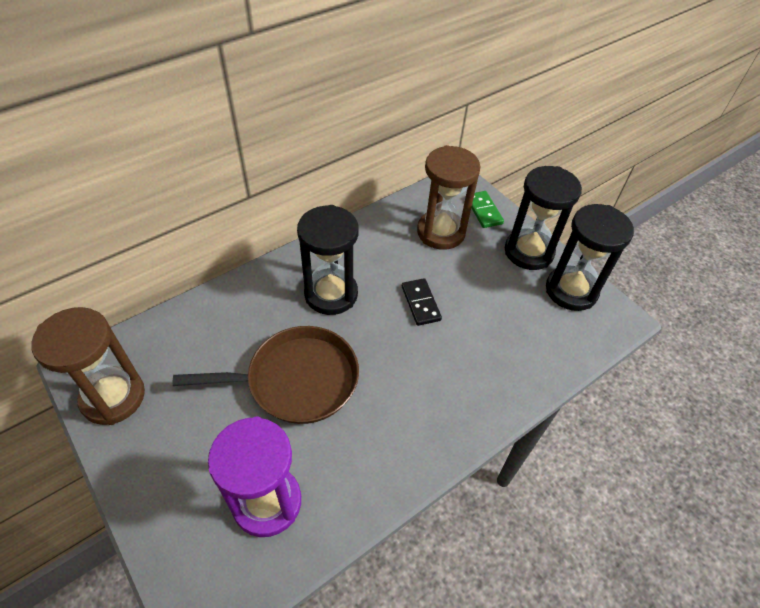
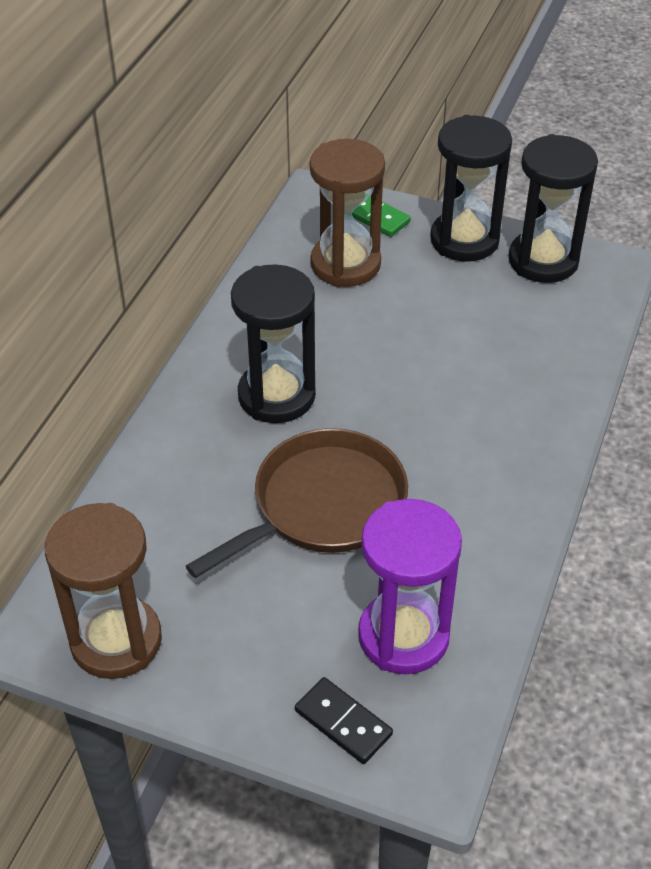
camera: 30 degrees left, 5 degrees down
black domino [402,278,442,326] -> black domino moved to [295,677,393,764]

